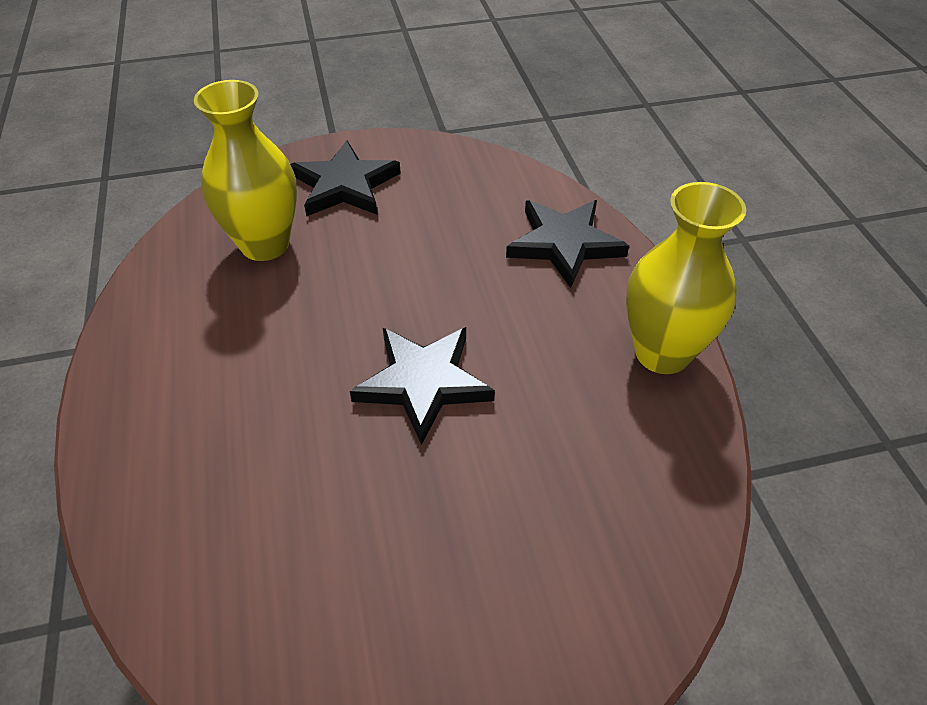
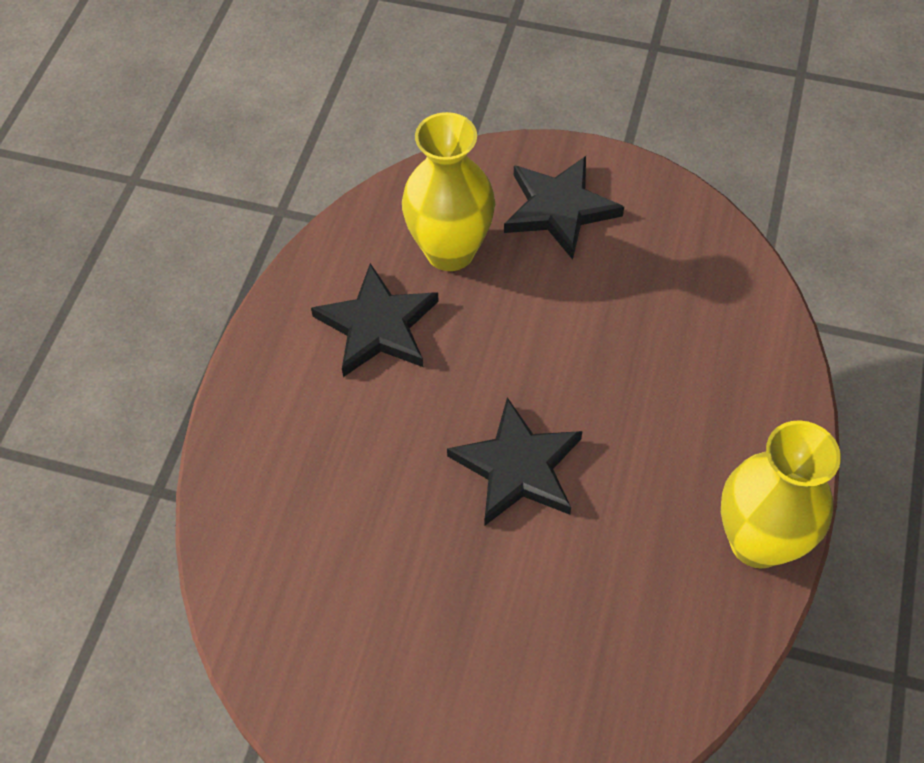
camera: 30 degrees right, 10 degrees up
black star [506,200,629,288] -> black star moved to [311,263,439,377]

